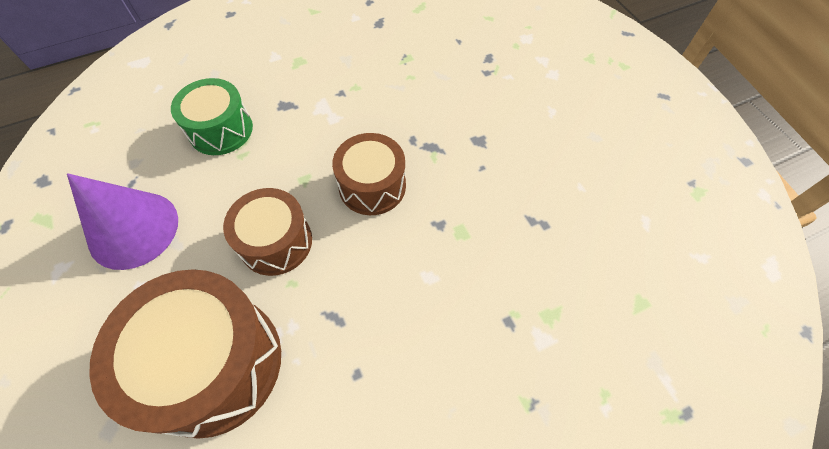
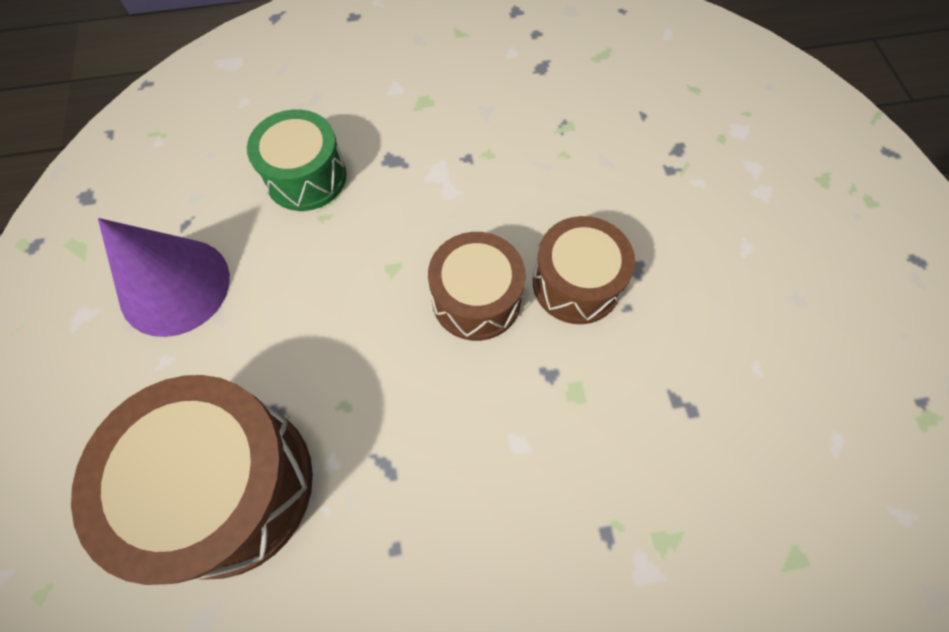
camera: 15 degrees right, 5 degrees up
brown drum [223,188,312,276] -> brown drum moved to [533,216,635,324]

